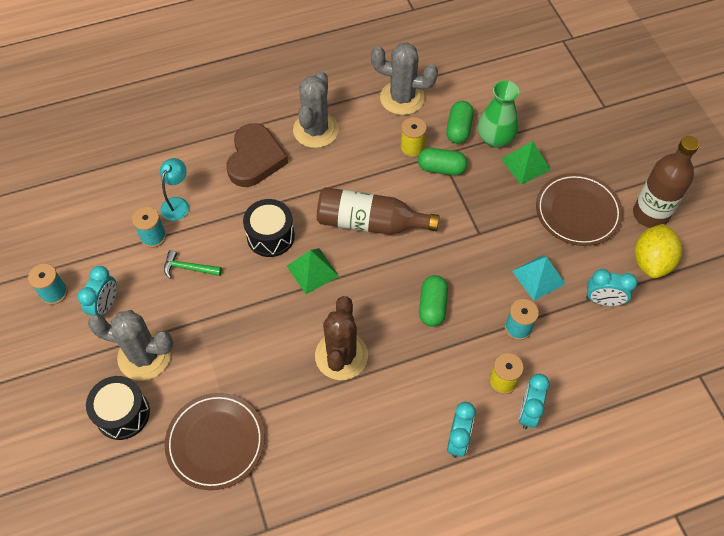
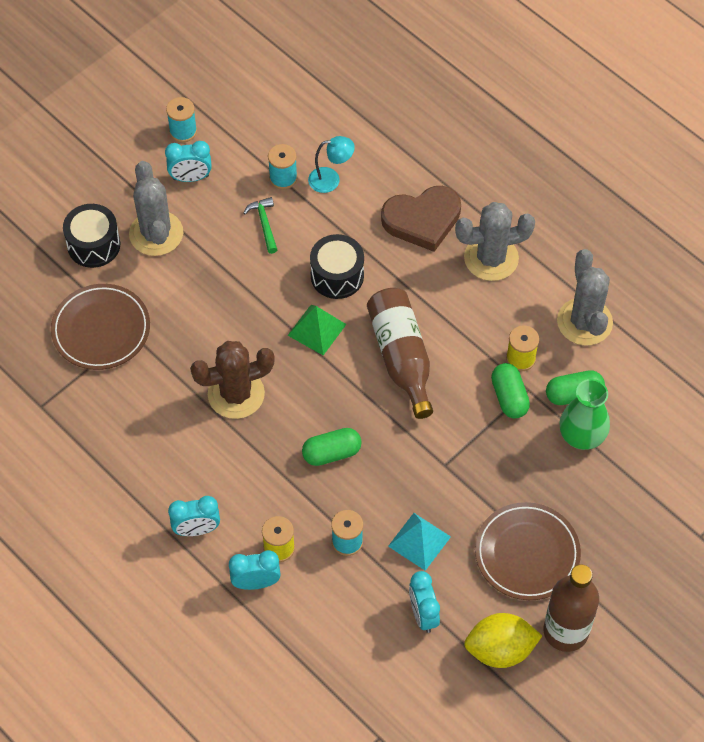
camera: 65 degrees right, 0 degrees up
green pyramid [501,141,551,185] -> none

